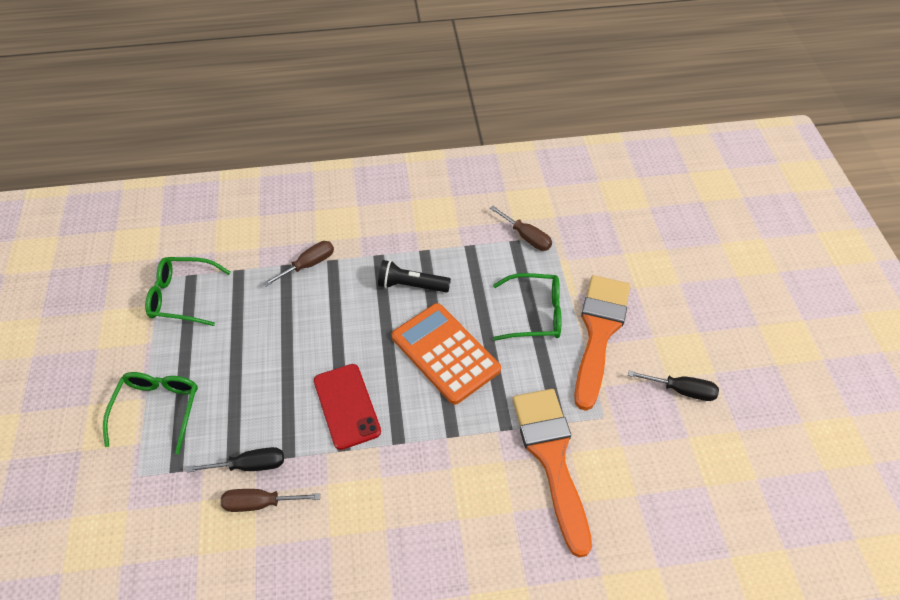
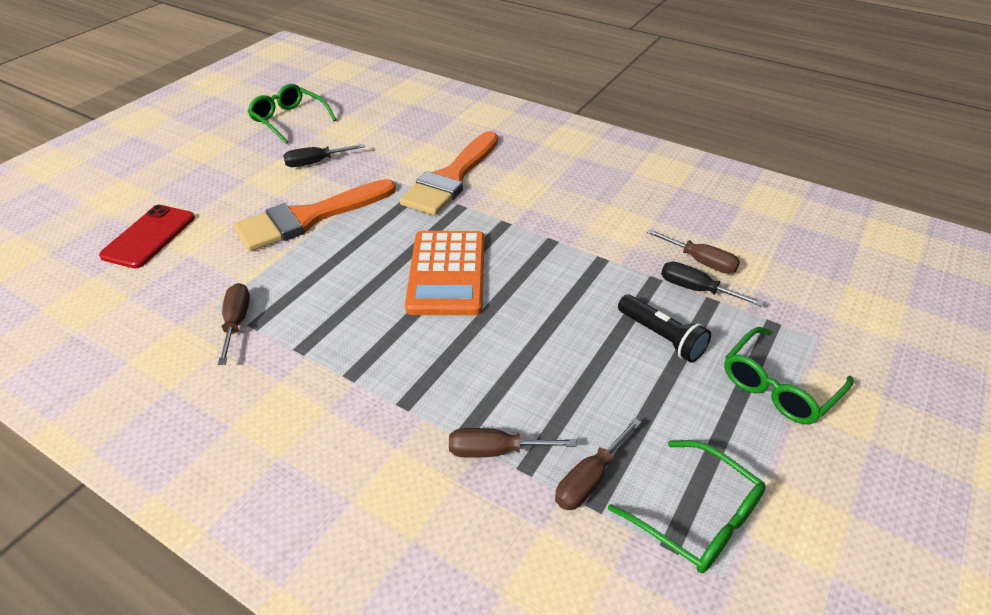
camera: 140 degrees left, 10 degrees down
red phone [314,364,381,450] -> red phone moved to [99,205,195,268]
black flashlight [378,260,451,293] -> black flashlight moved to [618,295,711,363]
green glasses [493,273,562,341] -> green glasses moved to [247,84,337,144]
black screwdriver [628,371,719,401] -> black screwdriver turned 75 degrees counterclockwise [283,144,365,167]
none -> brown screwdriver [555,418,641,510]

